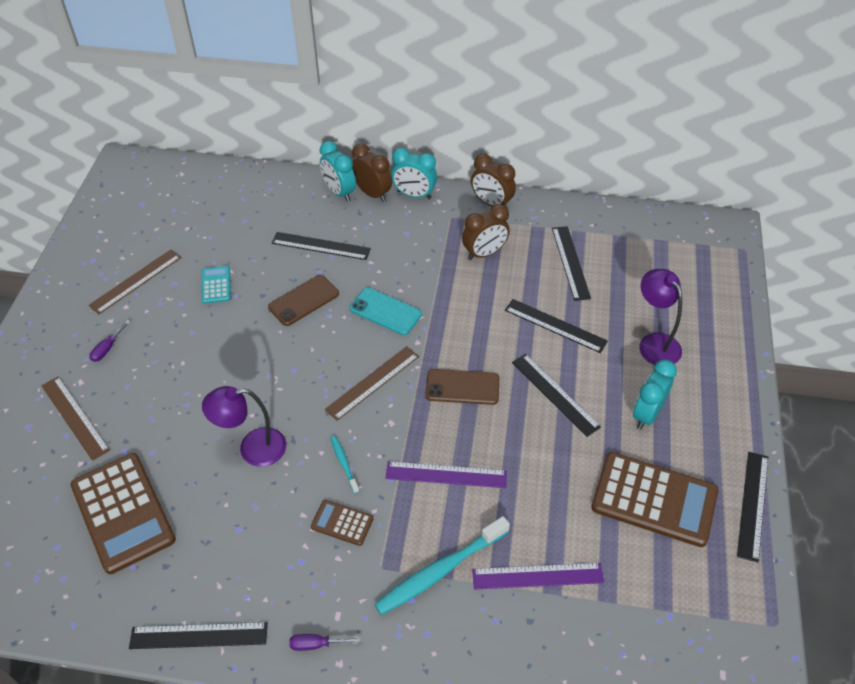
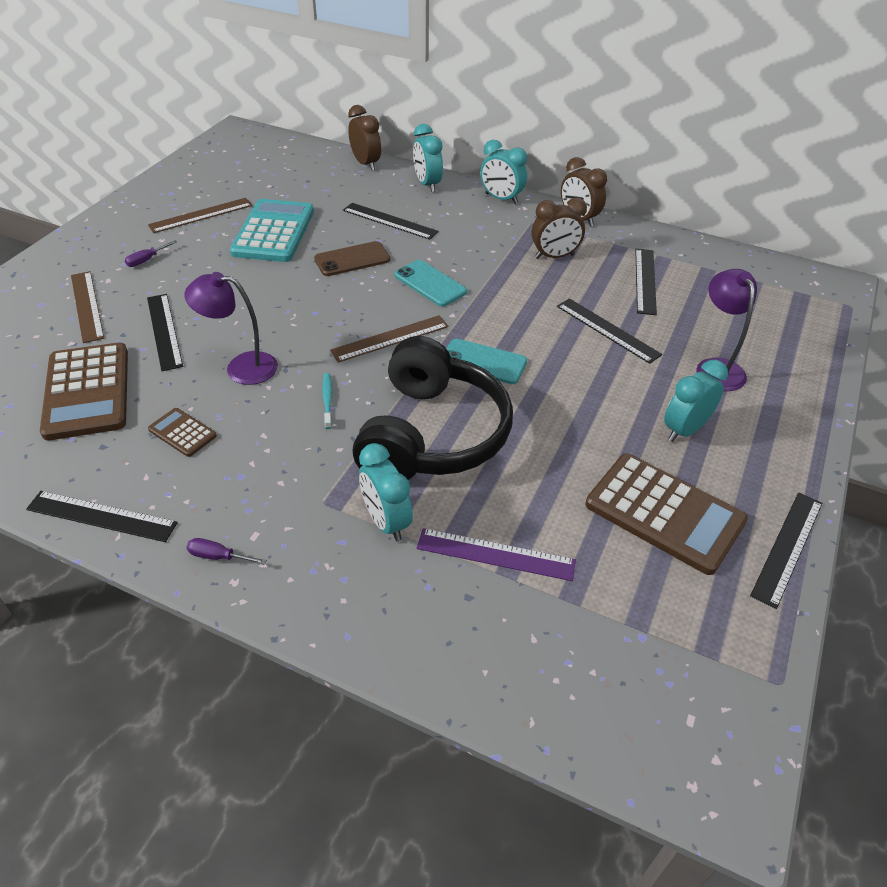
camera: 15 degrees right, 5 degrees down
turquoise calculator [202,266,231,304] -> turquoise calculator [230,199,314,262], size x2.10
brown calculator [311,500,373,546] -> brown calculator moved to [148,408,217,457]
brown clock [352,143,392,202] -> brown clock moved to [348,105,381,171]
turquoise toothbrush [374,516,510,615] -> turquoise clock [359,443,413,541]
purple ruler [386,461,507,488] -> black headphones [353,336,513,480]
brown phone [425,369,499,405] -> turquoise phone [446,339,527,384]
black ruler [512,354,601,437] -> black ruler moved to [147,294,183,371]

